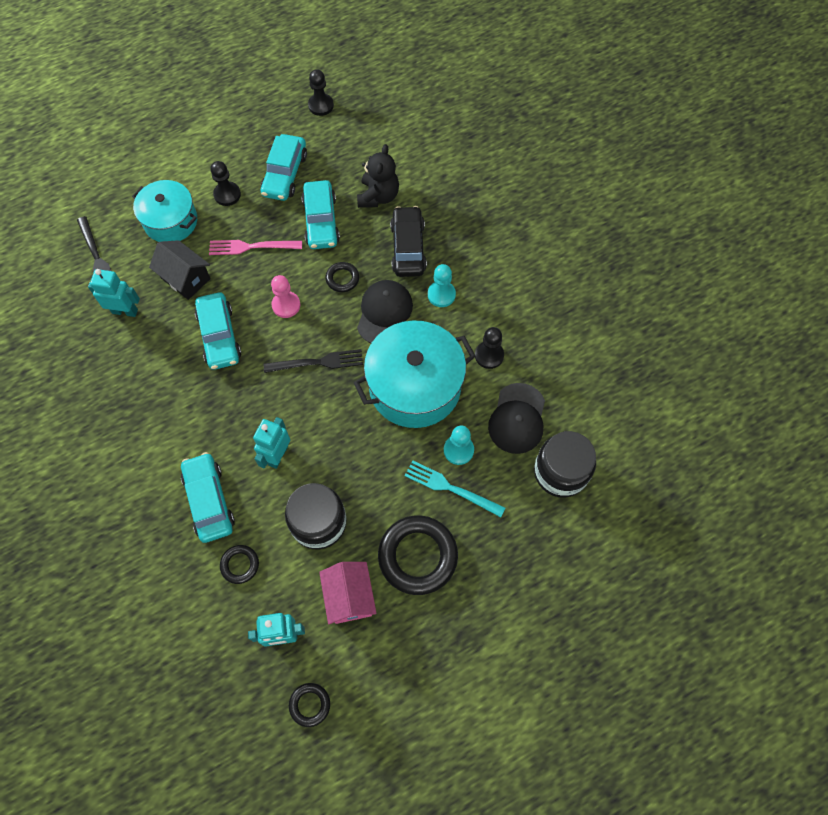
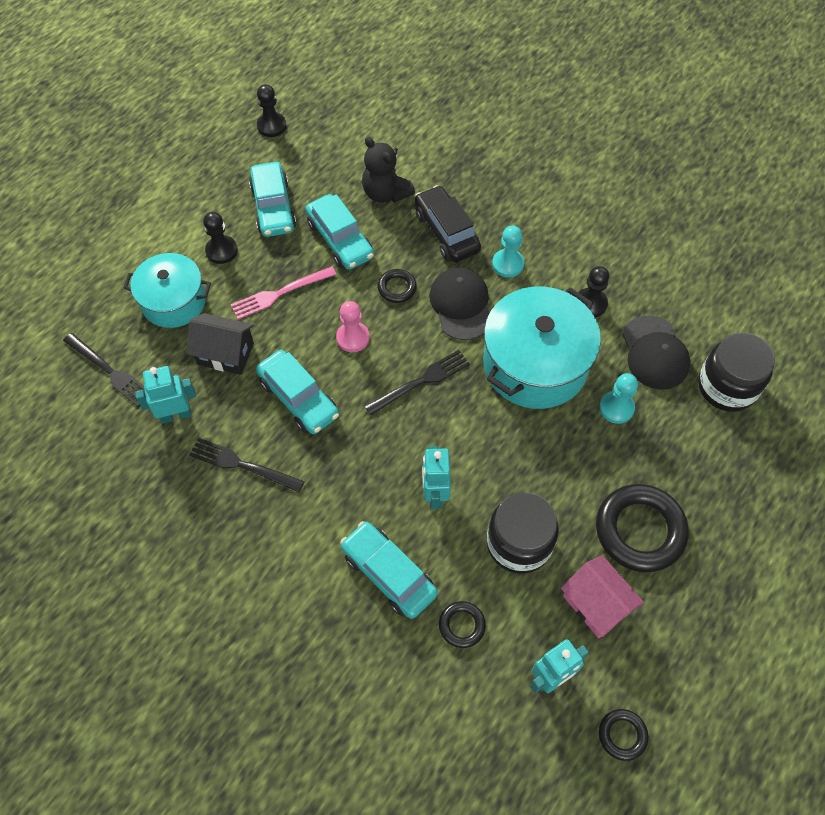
camera: 25 degrees left, 5 degrees down
black teddy bear [357,144,399,208] -> black teddy bear turned 150 degrees clockwise [362,137,415,203]
turquoise fork [405,460,505,517] -> none
none -> black fork [189,438,305,492]

